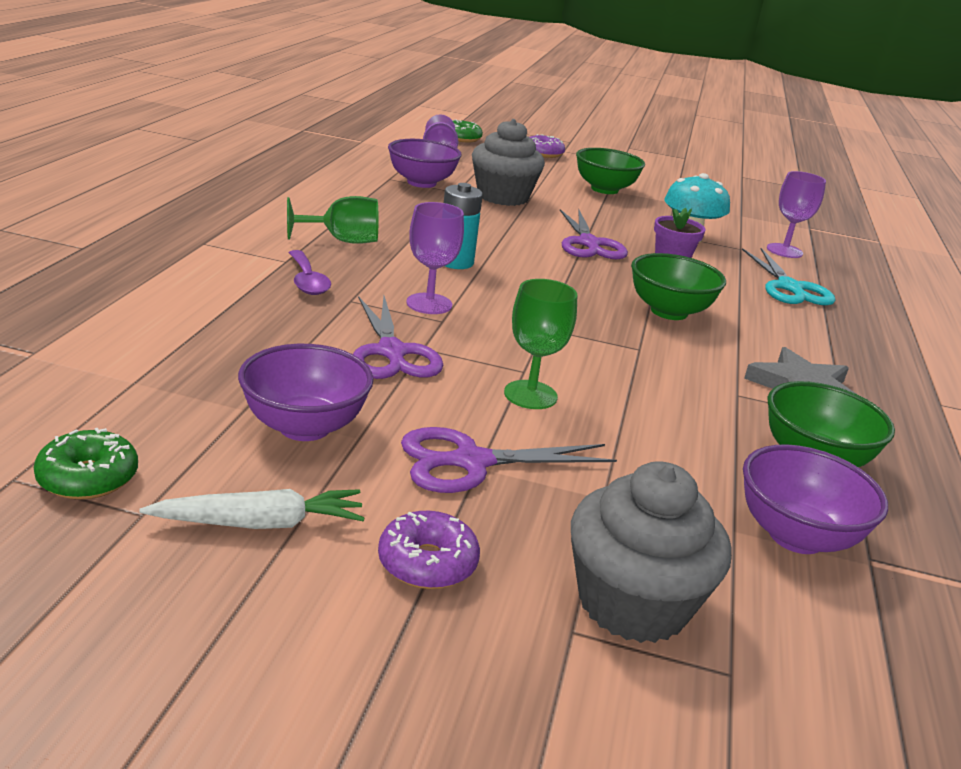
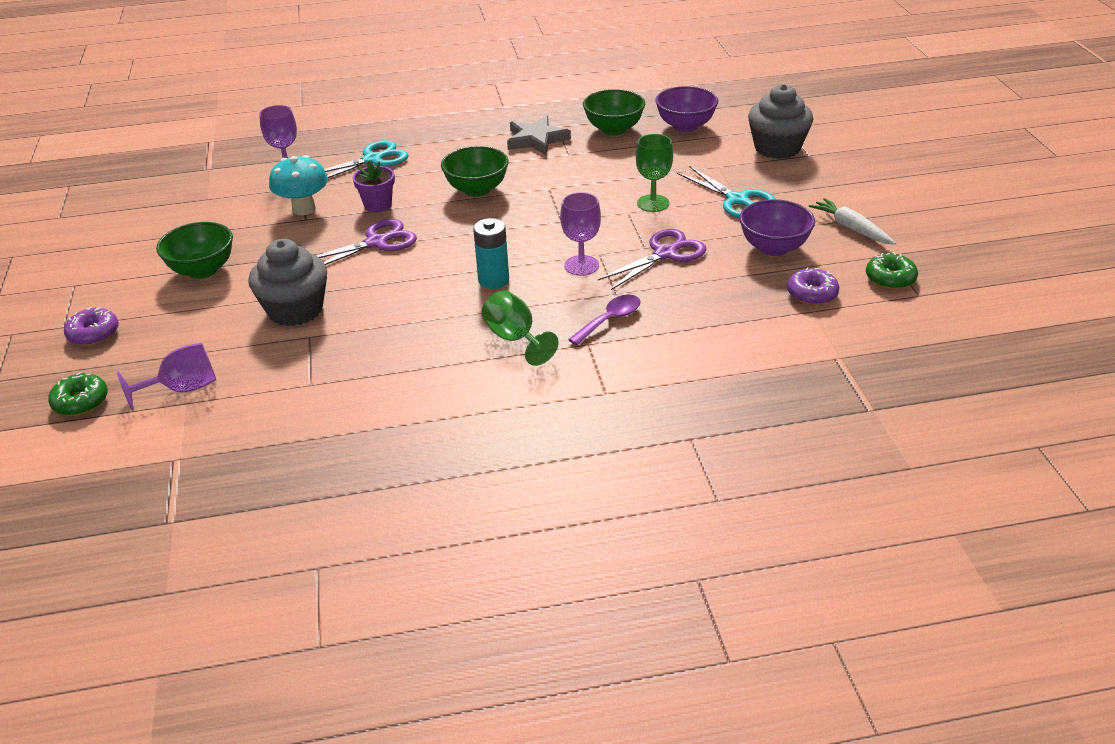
camera: 110 degrees left, 10 degrees up
purple donut [378,511,480,589] -> purple donut moved to [787,267,839,305]
purple bowl [388,139,462,188] -> none
purple scissors [401,427,617,493] -> turquoise scissors [677,166,776,218]

